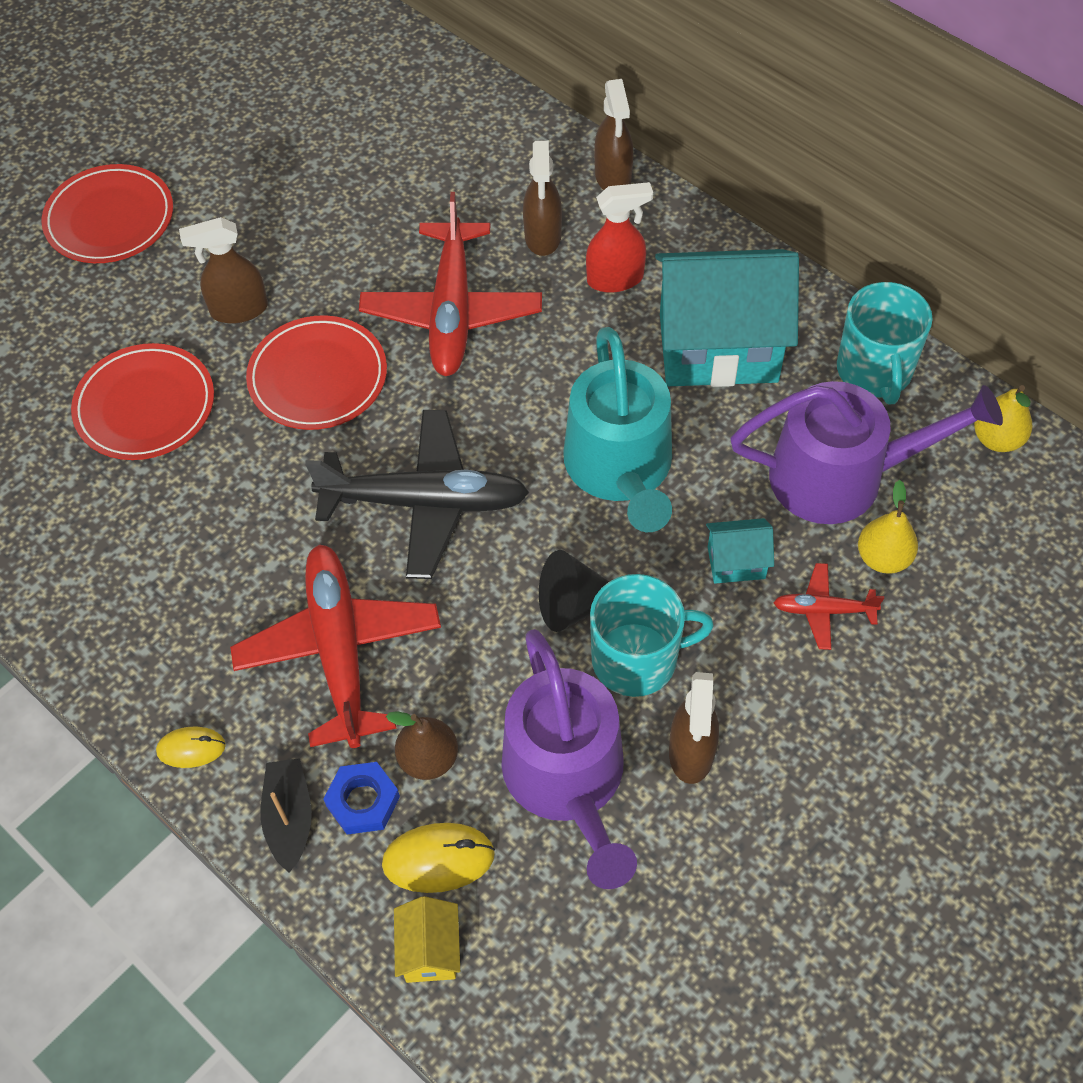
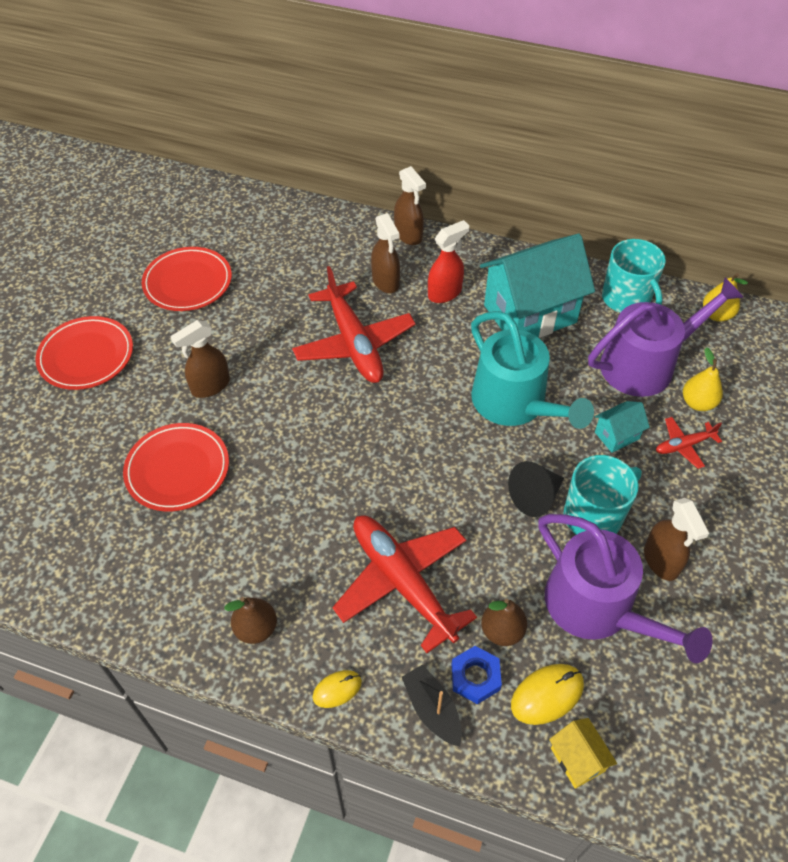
camera: 25 degrees left, 5 degrees down
red plate [246,315,387,430] -> red plate moved to [142,247,232,311]
black plane [305,410,529,579] -> none
none -> brown pear [224,597,277,644]

